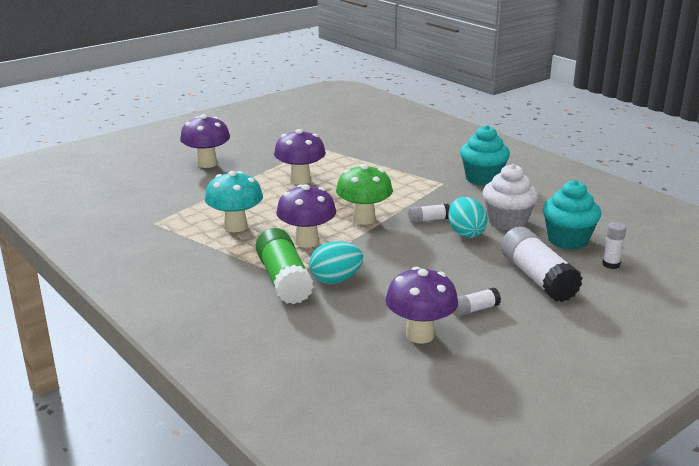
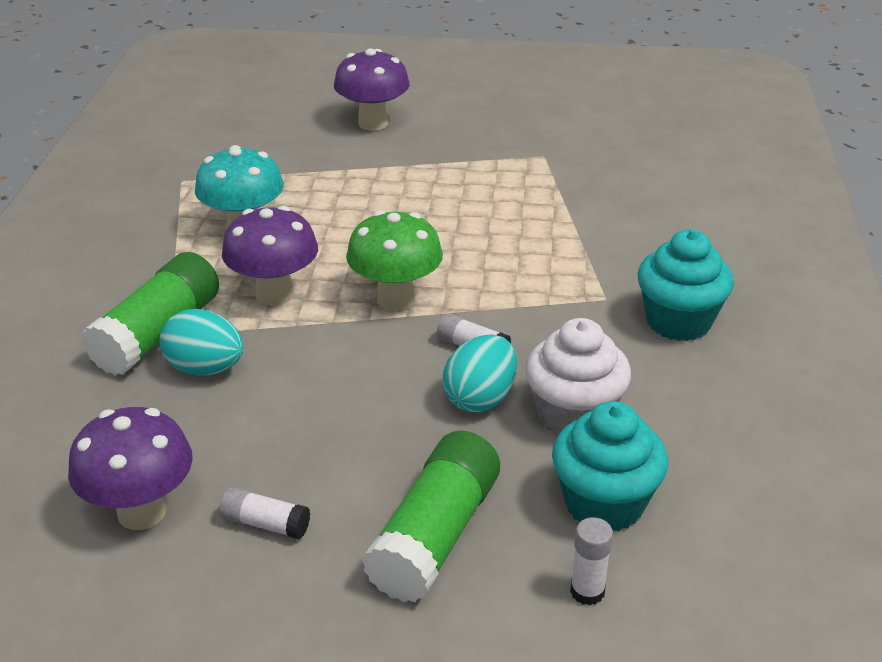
camera: 45 degrees right, 10 degrees up
purple mushroom [274,129,326,185] -> none
white glue stick [501,227,582,302] -> green glue stick [362,431,500,602]

